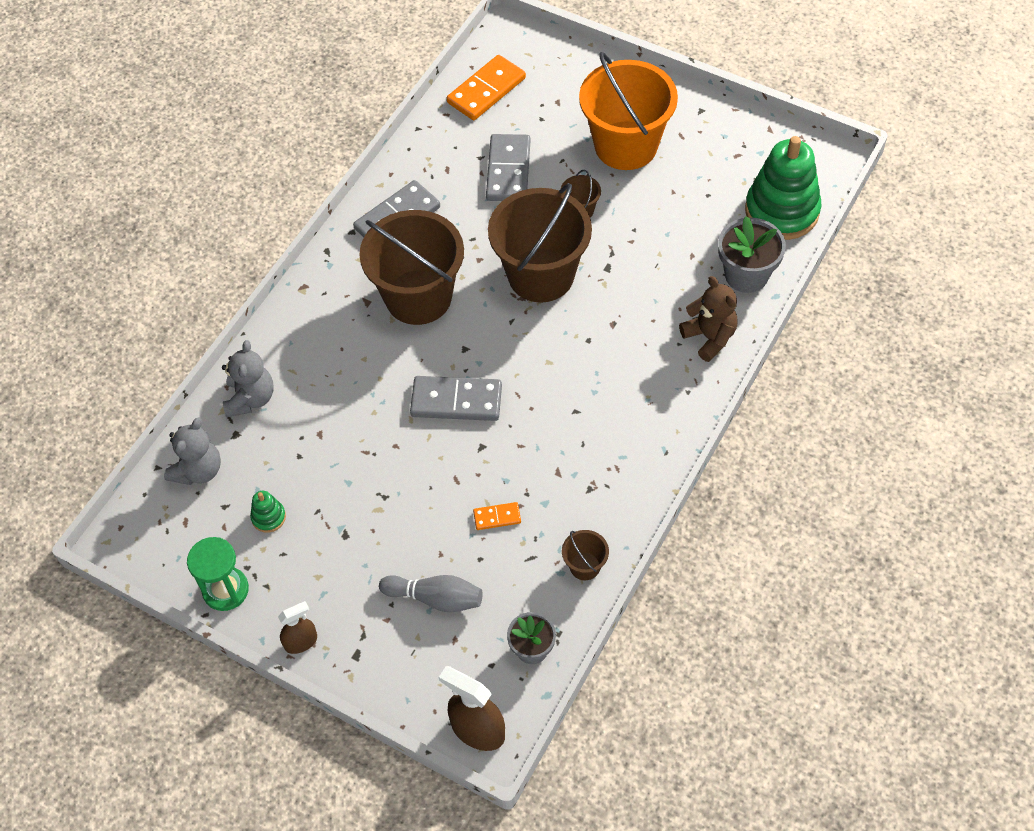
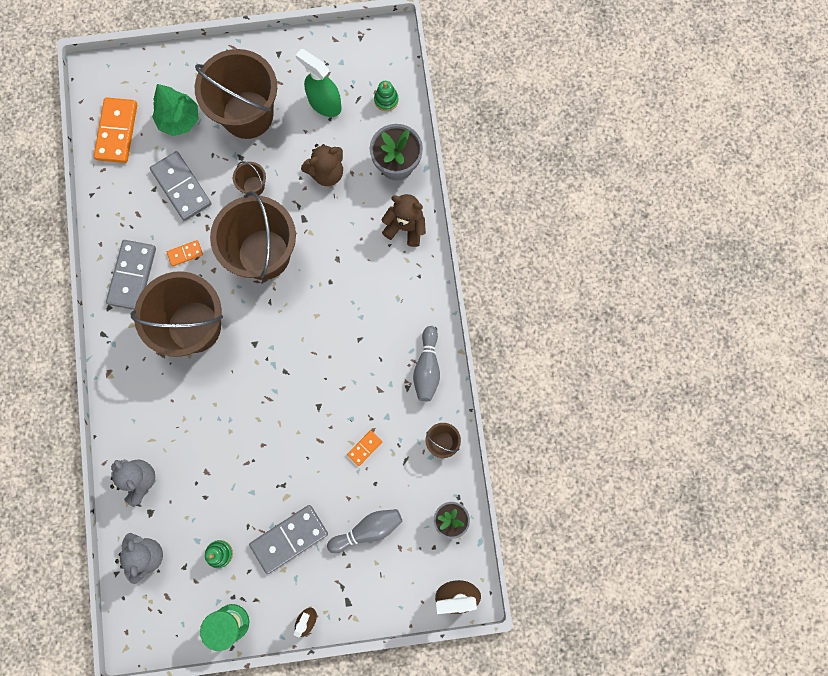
camera: 40 degrees left, 20 degrees up
grey domino [410,376,502,421] -> grey domino moved to [249,505,328,574]
orange bucket [579,52,678,170] -> brown bucket [195,49,277,139]
green stacking toy [745,136,821,240] -> green stacking toy [374,81,399,111], size x0.42
none -> green tree [152,84,199,136]
none -> orange domino [167,240,203,266]
none -> green spray bottle [296,49,342,117]
none -> brown teddy bear [301,144,343,186]
none -> grey bowling pin [413,326,440,401]

